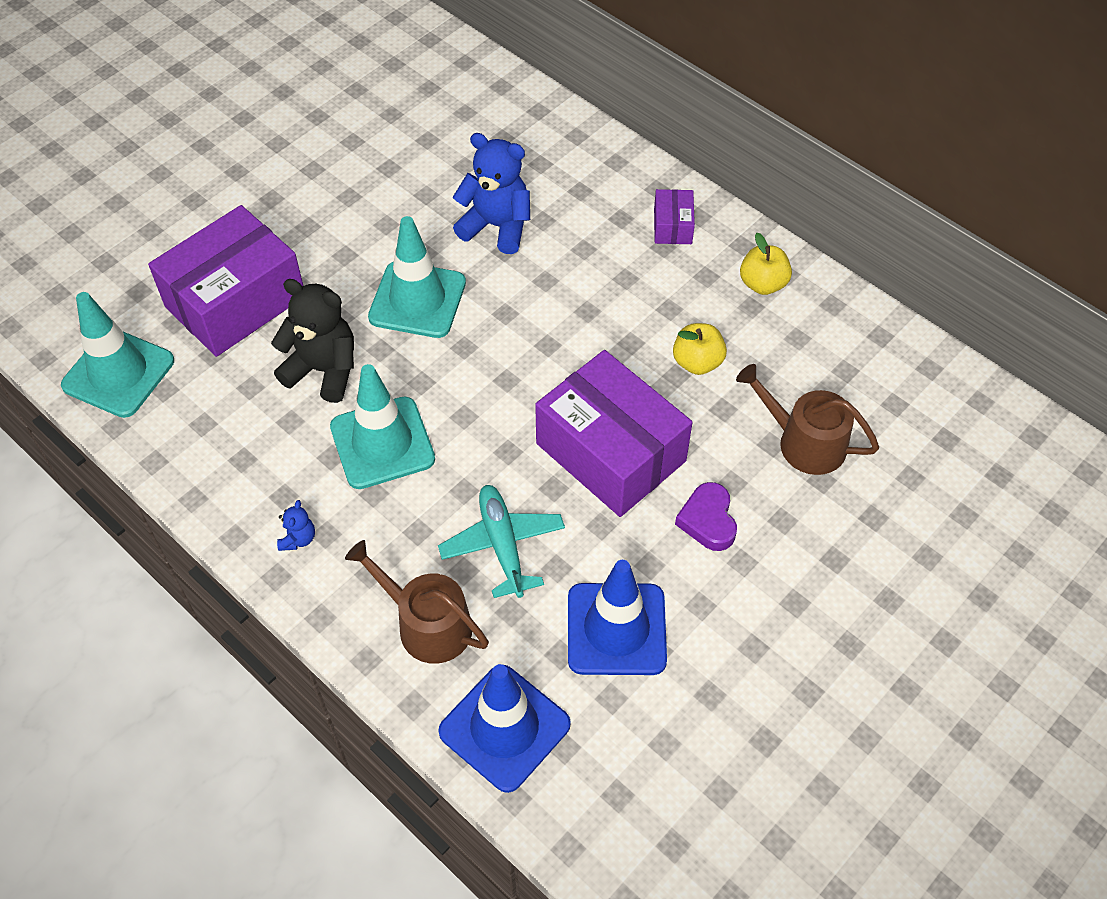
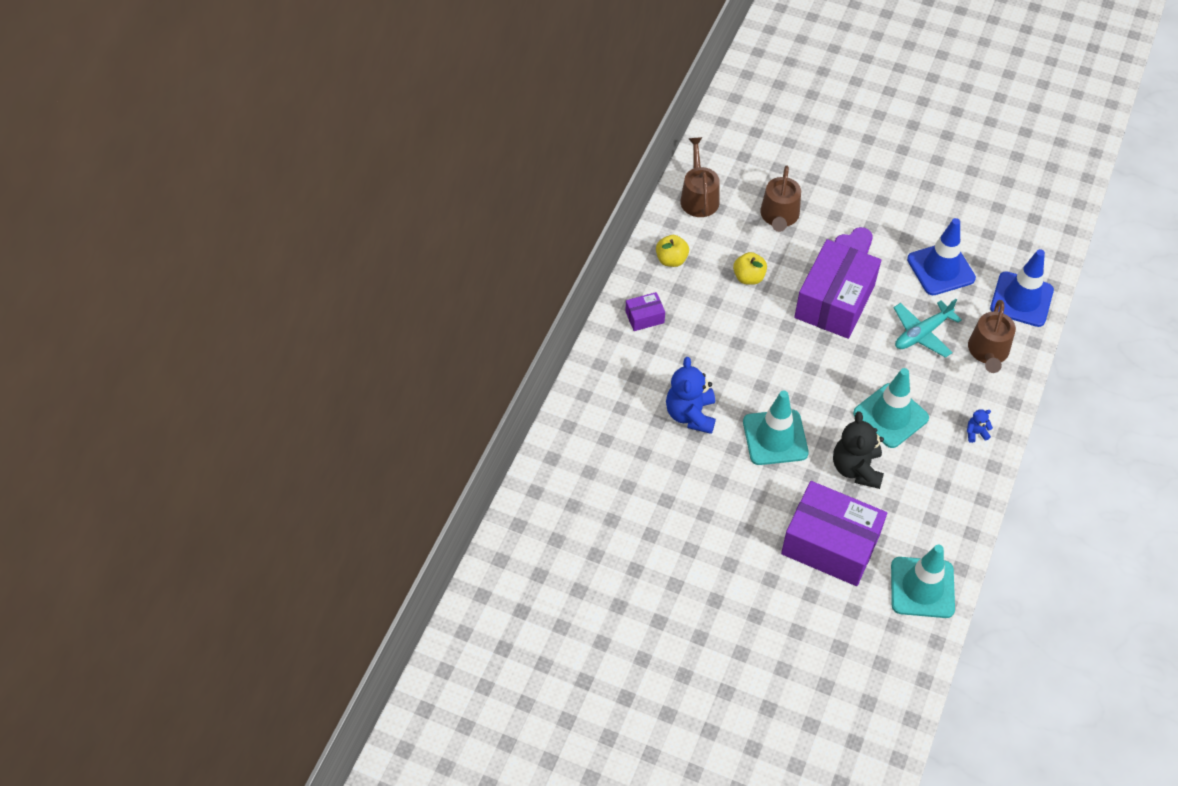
camera: 110 degrees left, 0 degrees up
none -> brown watering can [680,137,720,217]

